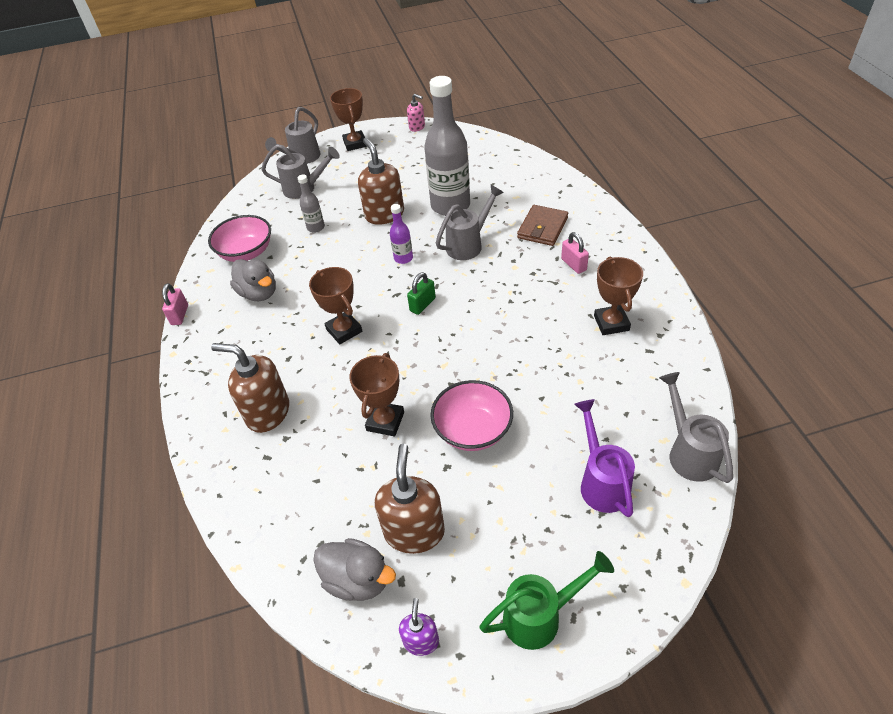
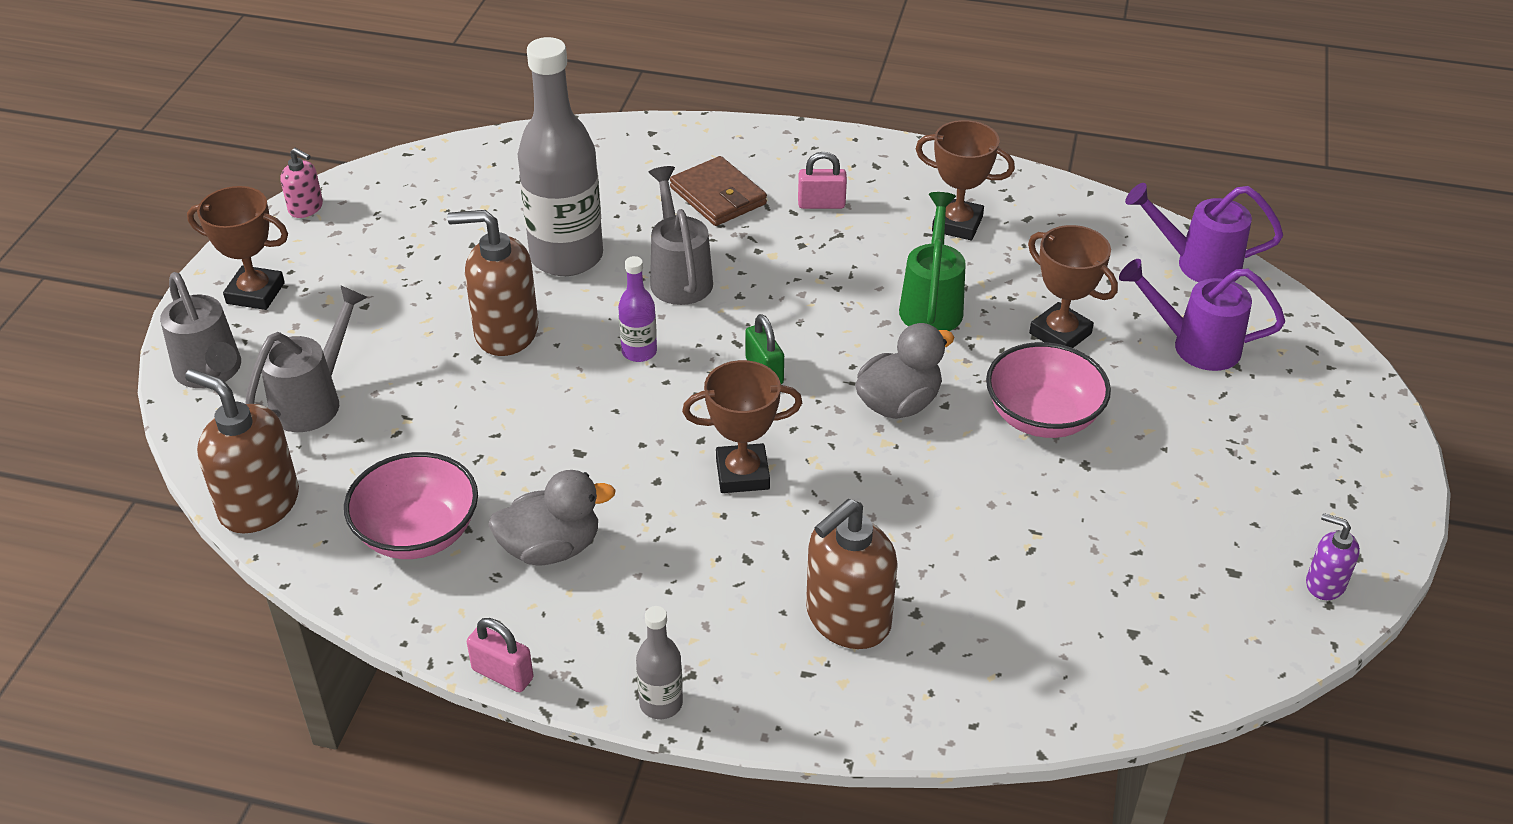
camera: 65 degrees left, 5 degrees down
grey bottle [298,174,325,233] -> grey bottle moved to [636,606,683,719]
grey duck [313,538,396,601] -> grey duck moved to [855,323,954,419]
brown trophy [349,353,404,436] -> brown trophy moved to [1028,225,1118,348]
brown soap dispenser [375,444,445,554] -> brown soap dispenser moved to [185,369,299,534]
pink soap dispenser [407,94,425,132] -> pink soap dispenser turned 60 degrees clockwise [280,148,323,218]
green watering can [479,551,614,650] -> green watering can moved to [899,192,966,331]
grey watering can [659,372,733,483] -> purple watering can [1125,183,1283,282]

